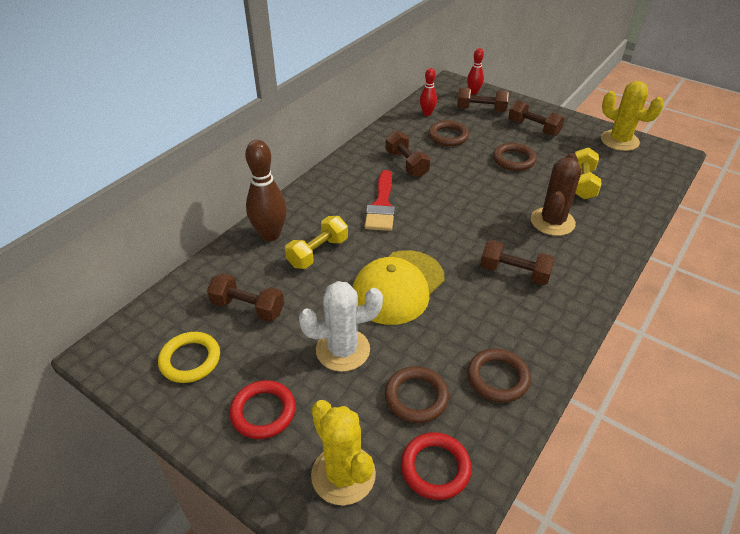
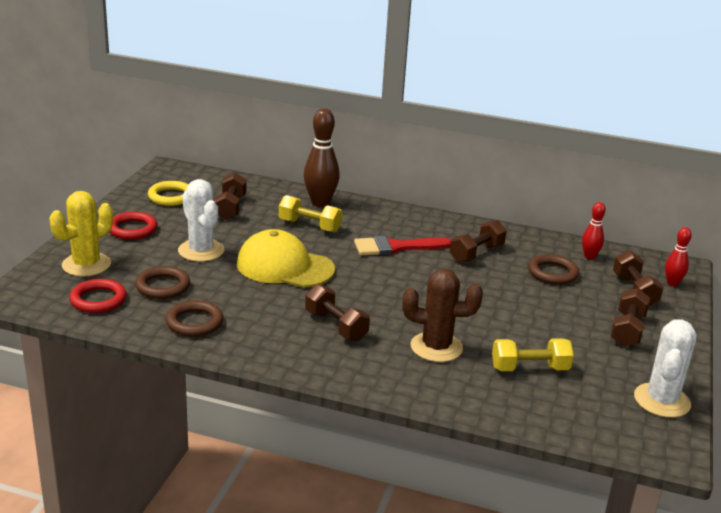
camera: 70 degrees right, 15 degrees down
brown dumbbell [480,240,555,285] -> brown dumbbell turned 45 degrees counterclockwise [305,284,370,341]
brown ring [493,143,537,171] -> none
yellow cactus [601,81,664,151] -> white cactus [634,319,697,418]

